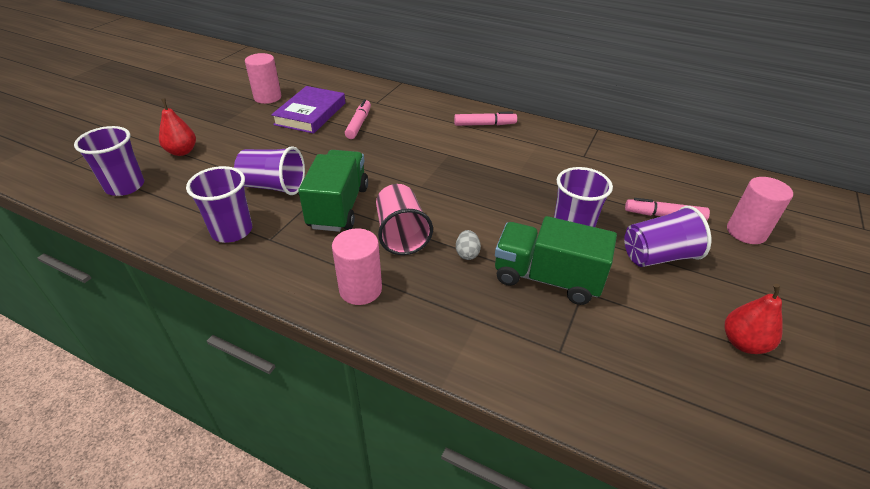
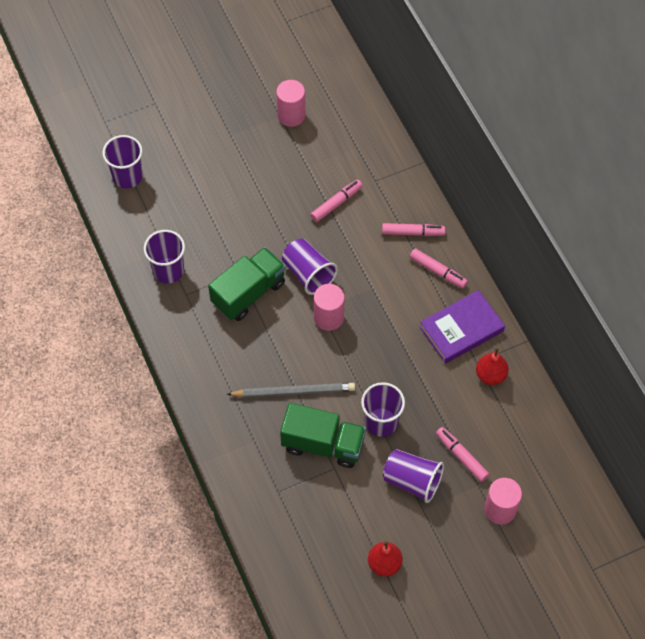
camera: 40 degrees right, 20 degrees up
red pear [159,99,196,156] -> red pear moved to [476,348,509,385]
purple cup [234,146,305,195] -> purple cup moved to [282,238,338,295]
purple book [271,86,346,134] -> purple book moved to [420,290,505,364]
pink cylinder [332,228,382,305] -> pink cylinder moved to [314,284,345,331]
pink cup [376,184,433,255] -> none
grey egg [456,230,481,260] -> grey pencil [227,383,355,398]
green truck [495,216,617,305] -> green truck turned 135 degrees clockwise [280,403,366,468]
none -> pink marker [382,223,445,236]

